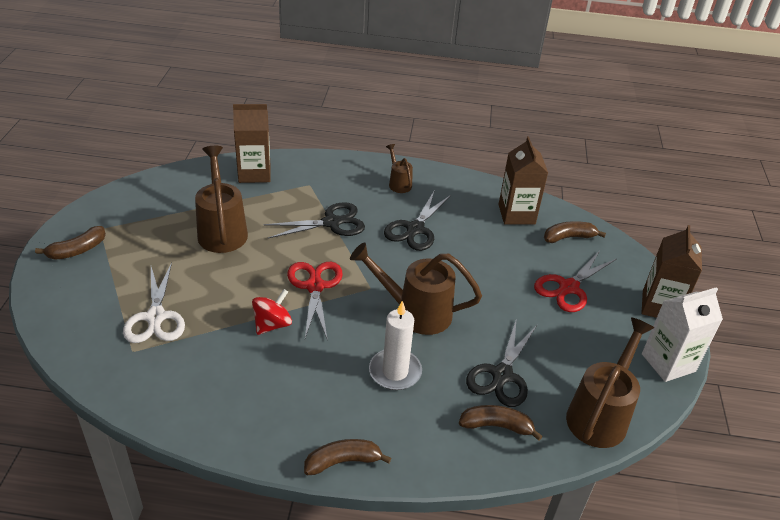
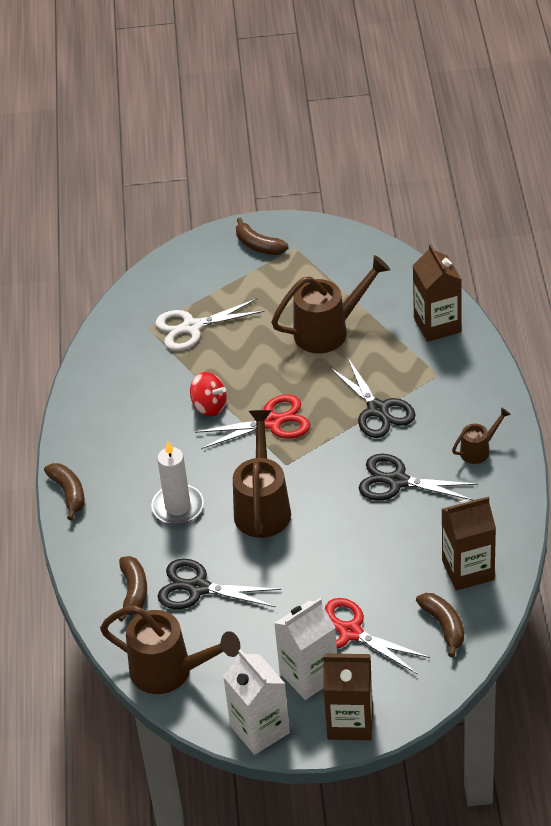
camera: 85 degrees right, 5 degrees up
none -> white carton [274,598,337,700]

